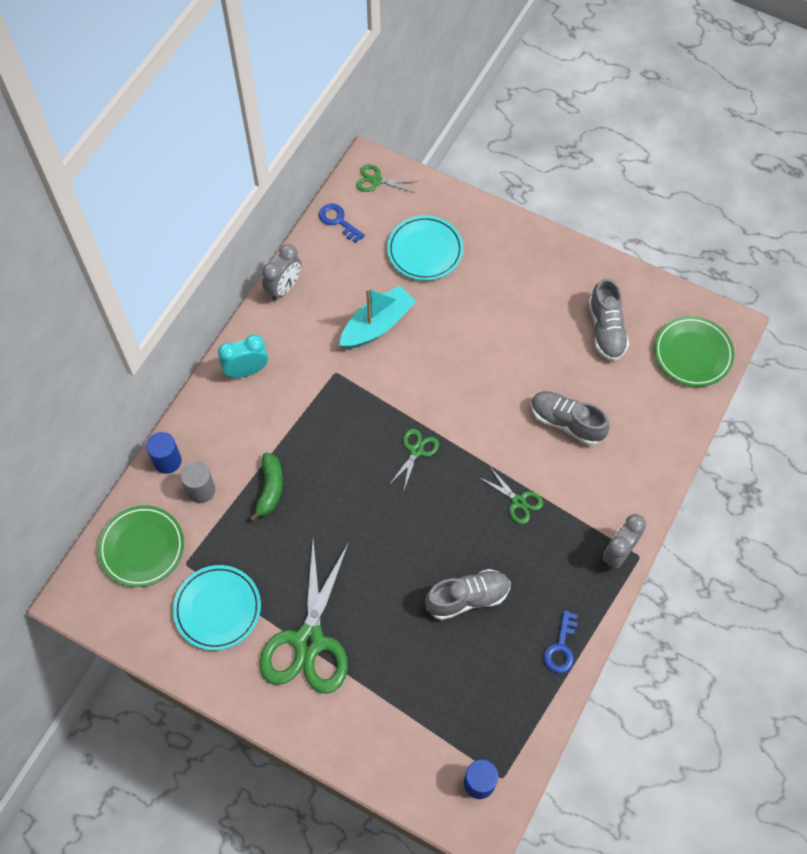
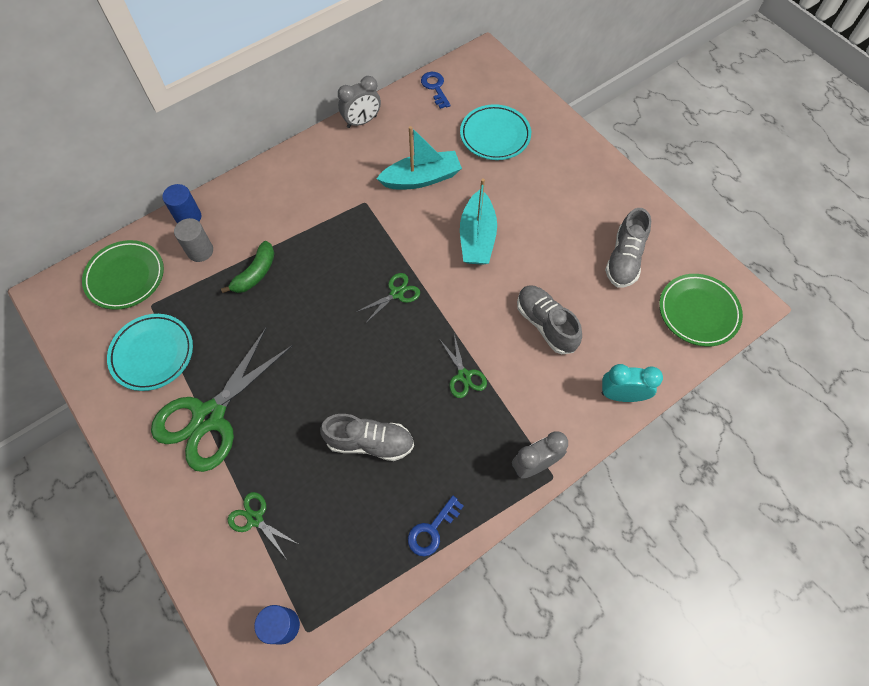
camera: 25 degrees right, 0 degrees up
turquoise clock [218,334,268,378] -> turquoise clock moved to [602,364,663,402]
green scissors [356,164,418,193] -> green scissors moved to [228,492,298,558]
none -> turquoise boat [460,178,497,265]

